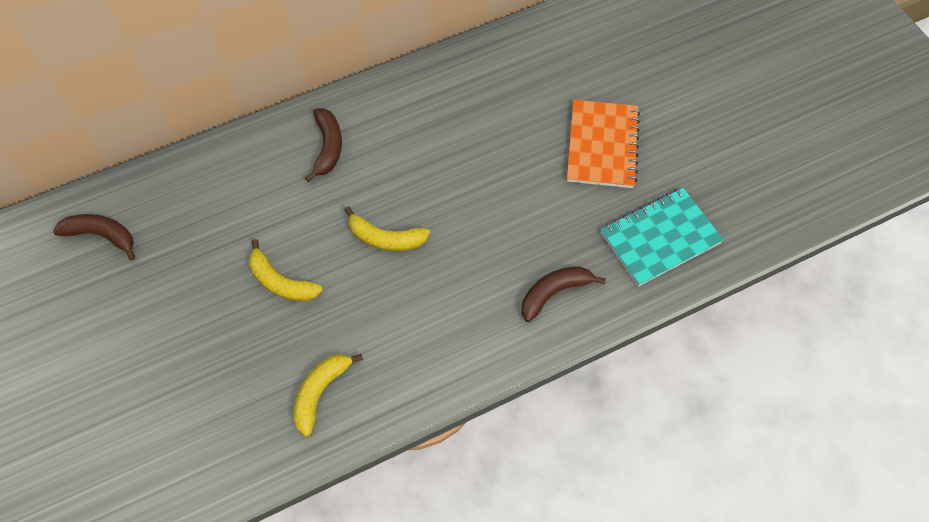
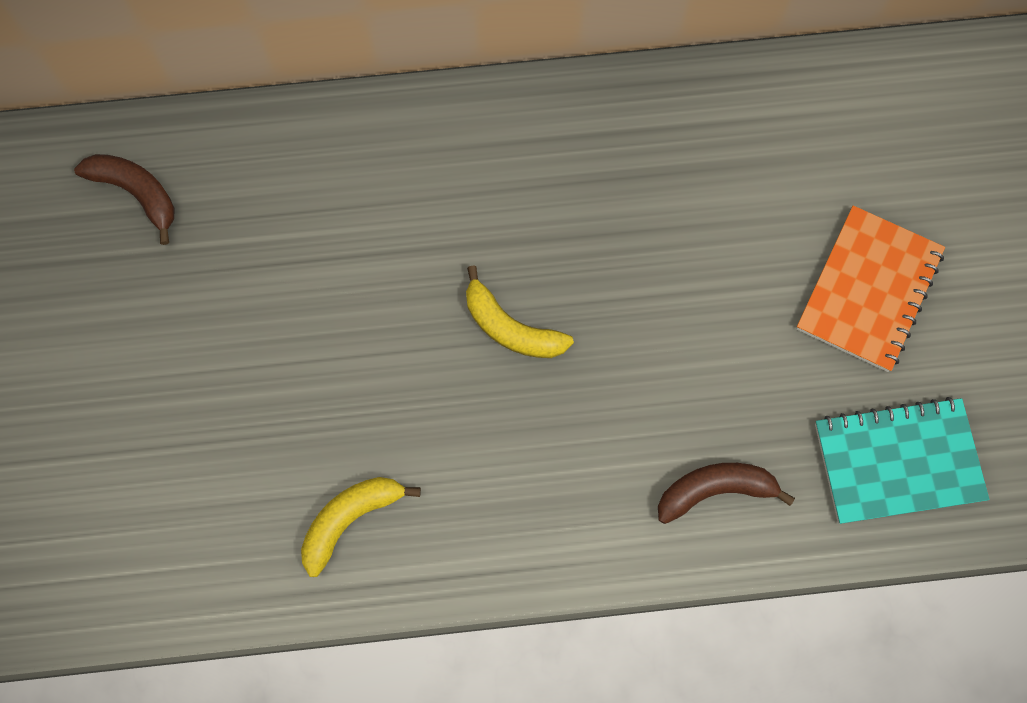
camera: 20 degrees right, 10 degrees up
yellow banana [249,239,323,301] -> none
brown banana [305,108,342,182] -> none

